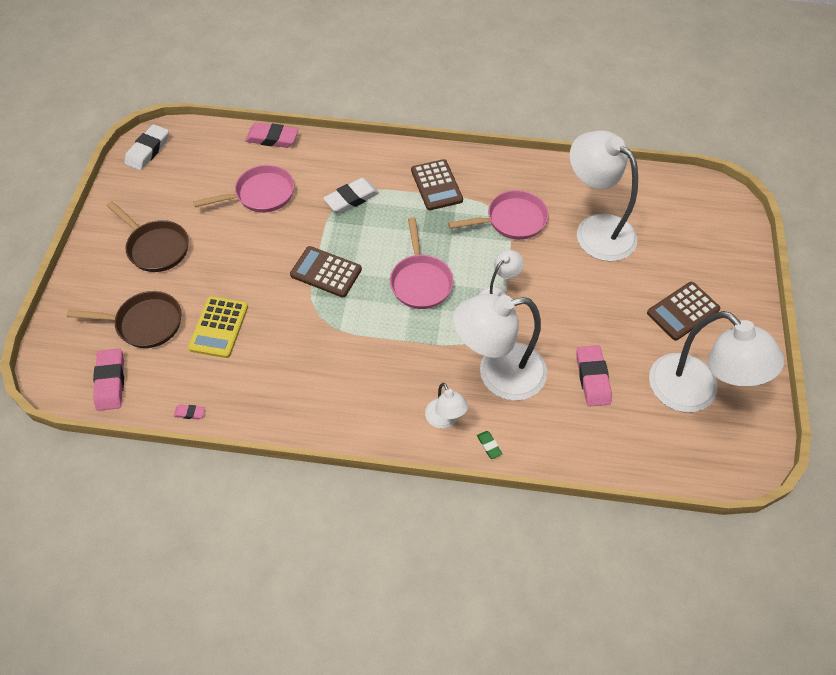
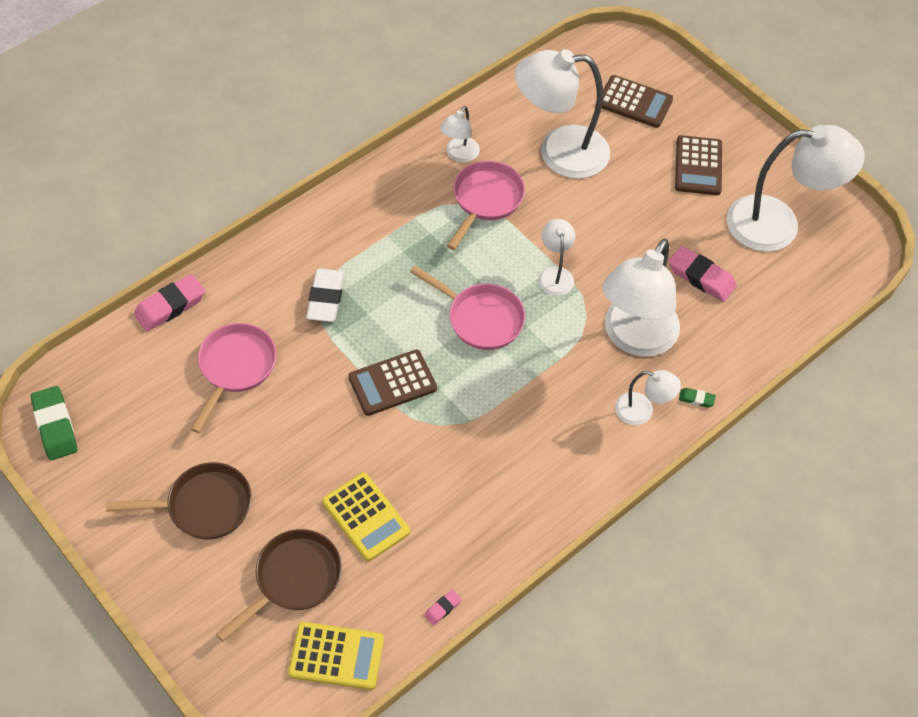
camera: 50 degrees left, 0 degrees up
pink eraser [93,349,124,411] -> yellow calculator [288,622,384,690]
white eraser [124,124,169,170] -> green eraser [30,386,78,460]
brown calculator [411,159,463,210] -> brown calculator moved to [602,75,673,128]
none -> white lamp [440,106,480,163]

